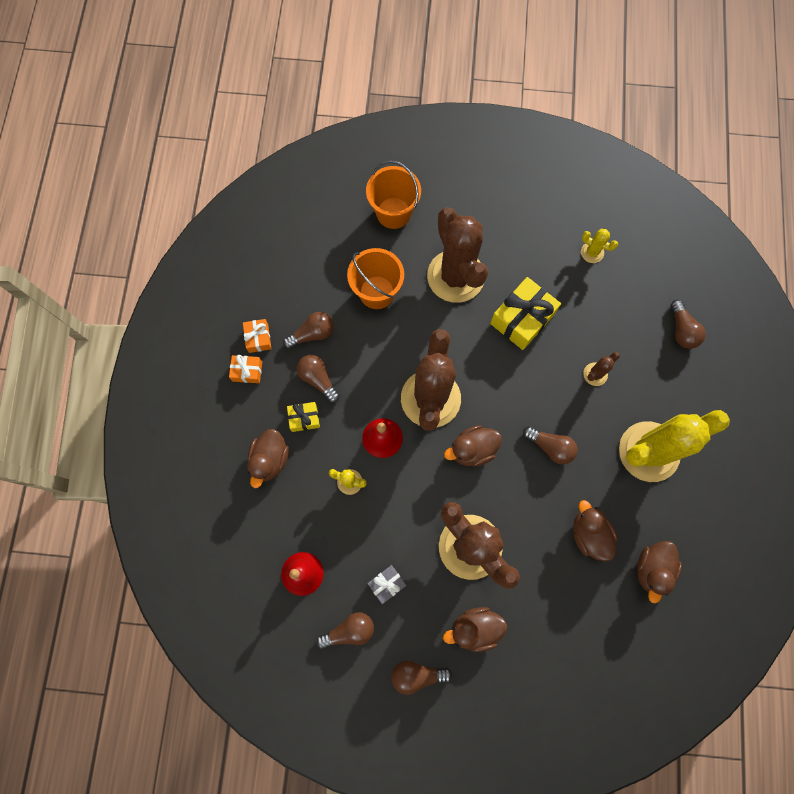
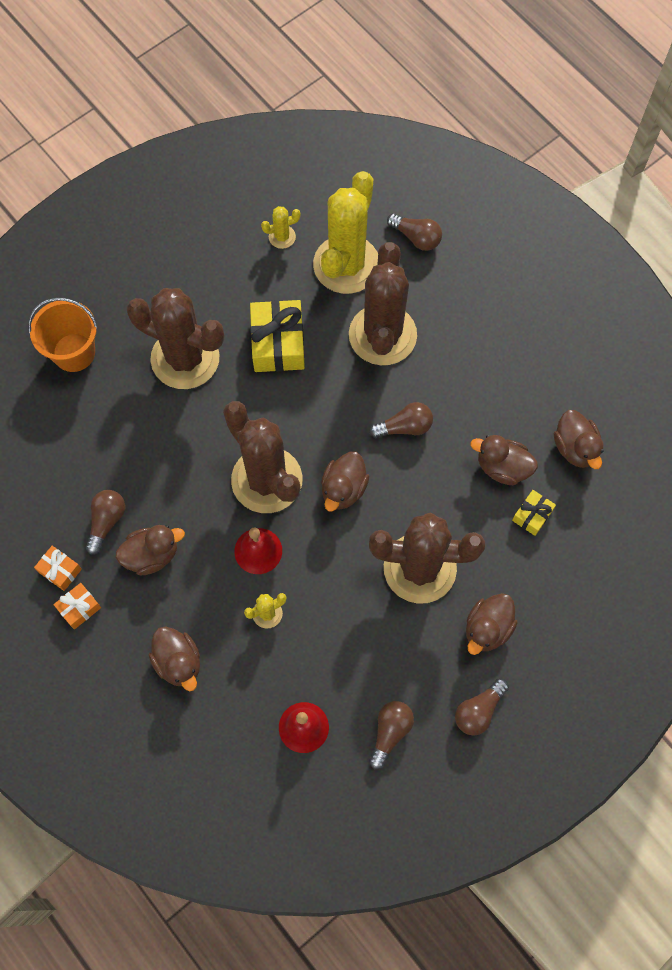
camera: 45 degrees left, 5 degrees down
yellow gift [287,402,320,432] -> yellow gift moved to [512,490,556,536]
brown light bulb [297,355,340,403] -> brown duck [116,525,185,575]
orange bucket [347,248,404,309] -> none
grey gift [367,565,406,604] -> none
brown cactus [583,352,620,386] -> brown cactus [349,242,417,365], size x2.44
yellow cactus [619,410,730,482] -> yellow cactus moved to [313,171,378,294]

